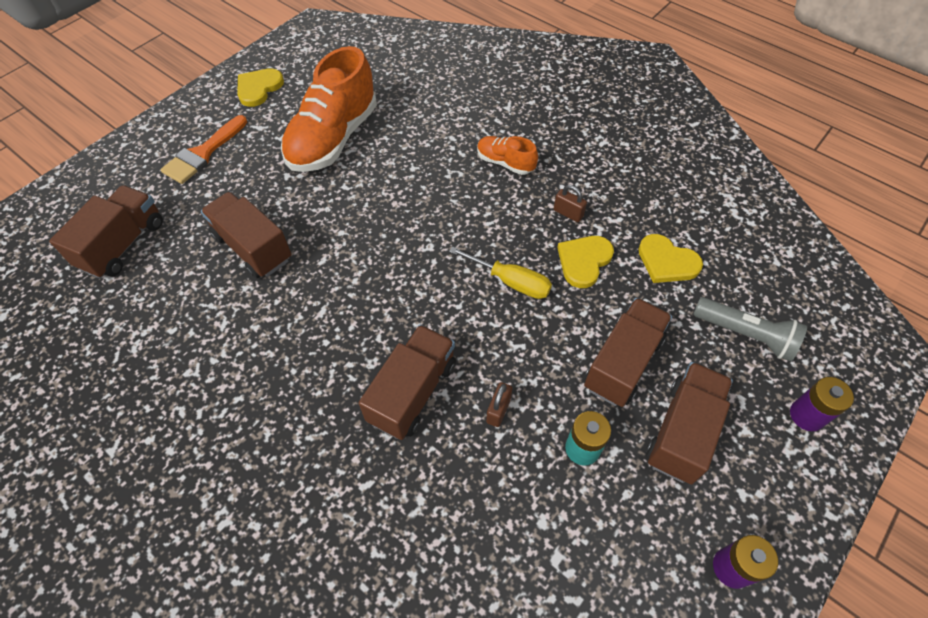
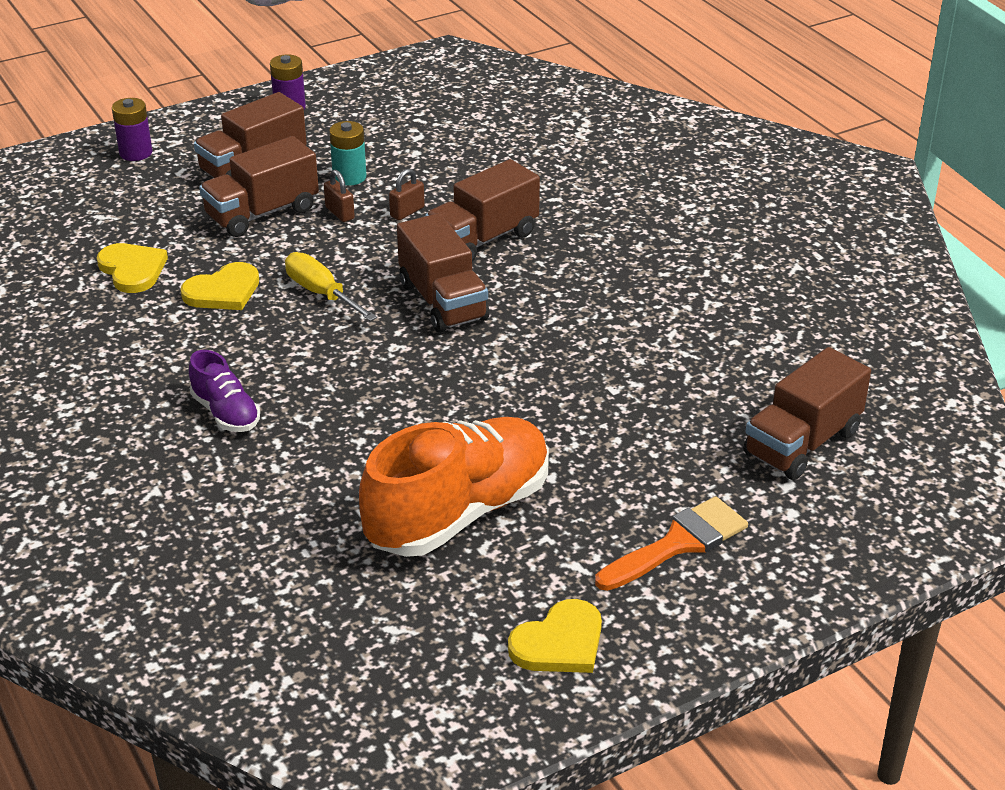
camera: 160 degrees left, 20 degrees down
brown truck [201,192,292,279] -> brown truck moved to [397,213,490,332]
orange shoe [477,136,538,175] -> purple shoe [189,350,260,432]
brown padlock [554,185,587,222] -> brown padlock moved to [324,170,355,222]
grey flashlight [693,297,807,361] -> none

